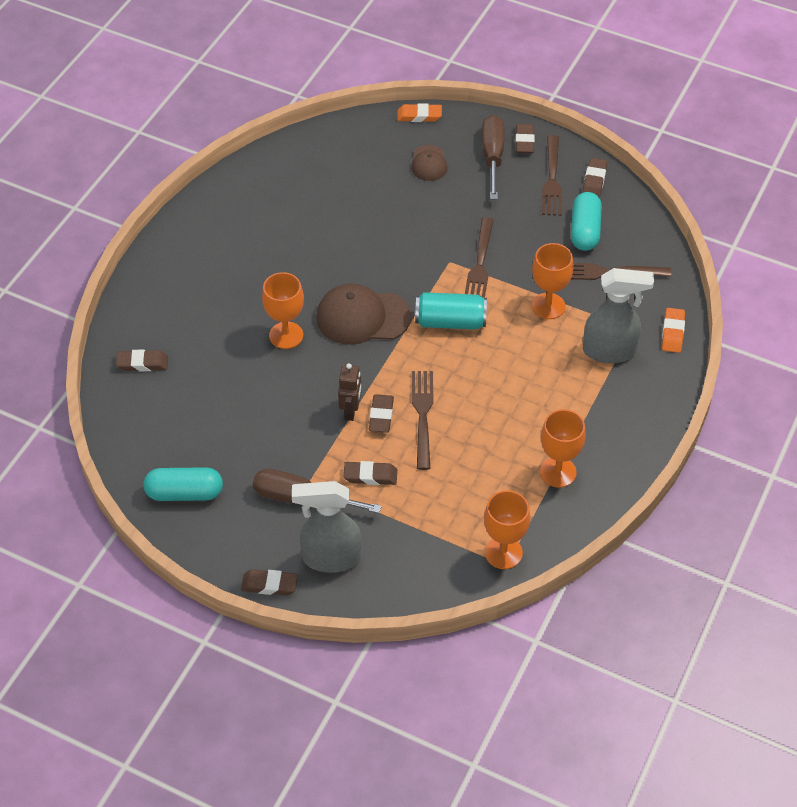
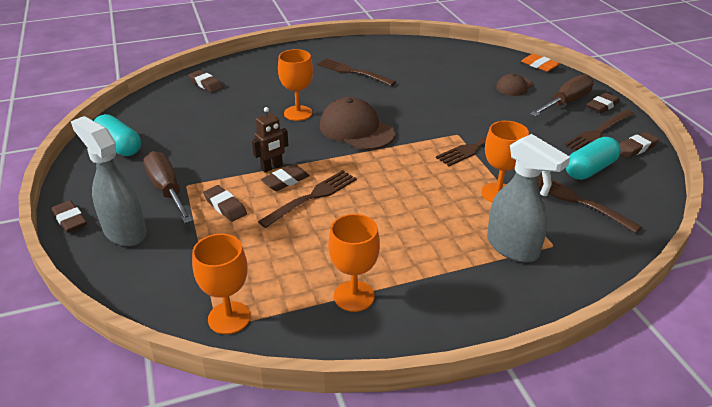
camera: 45 degrees right, 15 degrees down
turquoise can [415,292,487,330] -> none
orange eraser [662,308,685,353] -> none
none -> brown fork [317,58,396,86]

